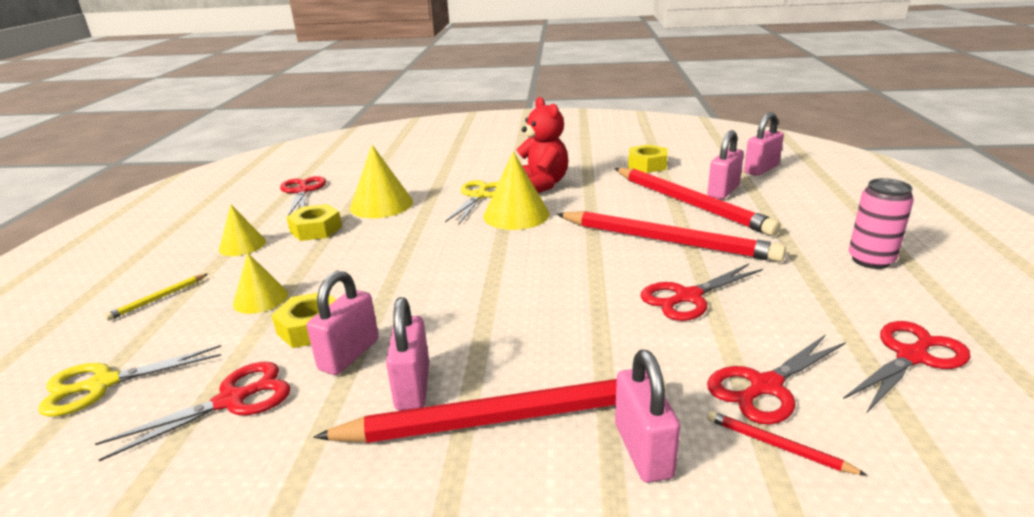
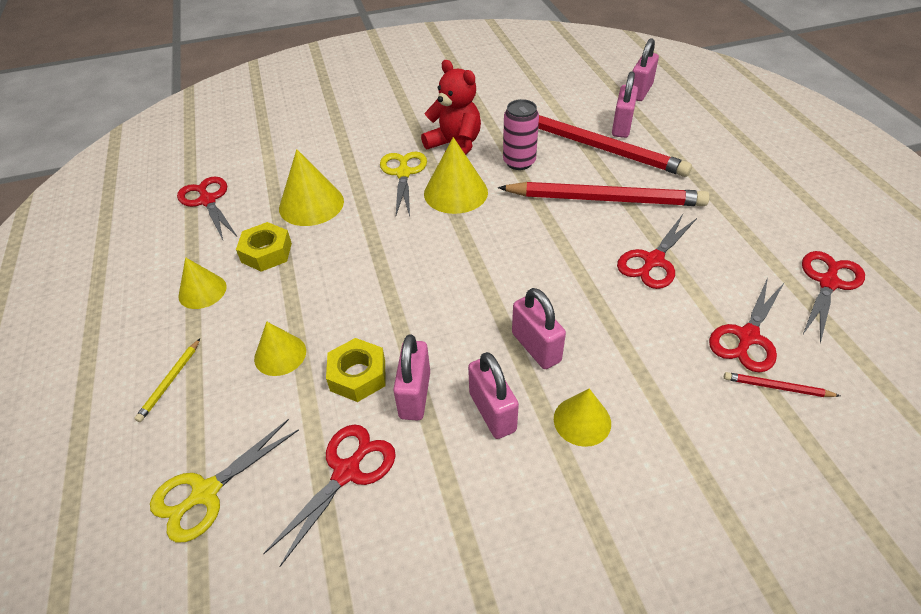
camera: 20 degrees left, 20 degrees up
red pencil [313,379,666,443] -> yellow cone [554,389,611,447]
pink padlock [615,350,680,483] -> pink padlock moved to [512,288,566,369]
yellow nut [628,144,667,173] -> none
pink can [849,178,914,269] -> pink can moved to [503,99,539,170]

